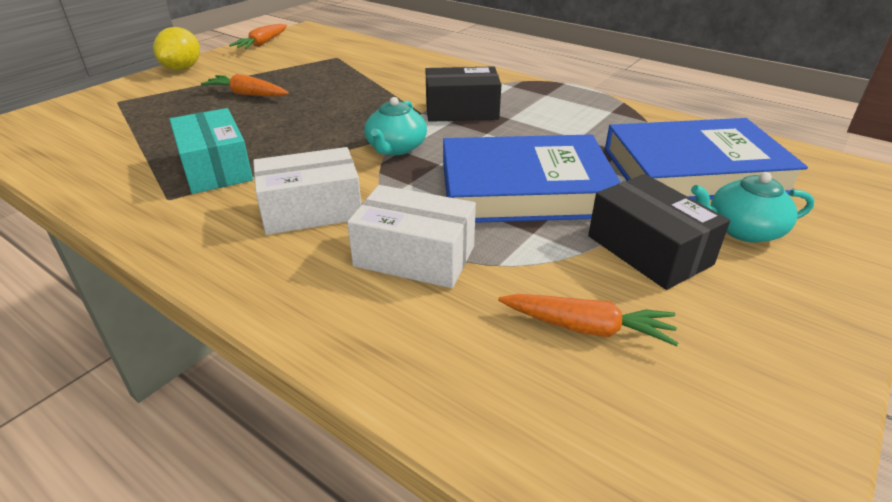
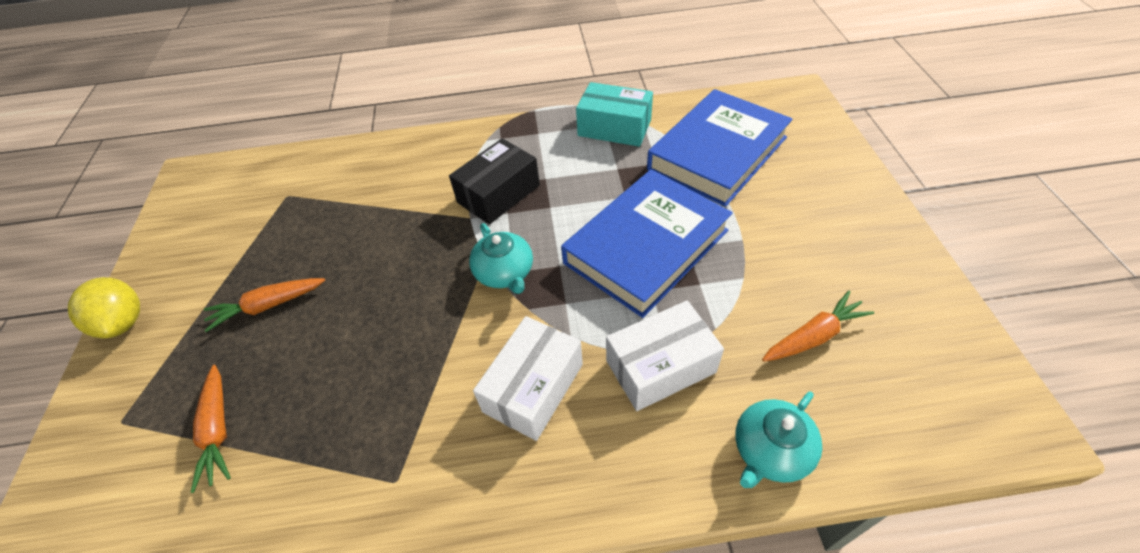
camera: 40 degrees left, 15 degrees up
turquoise box [169,108,253,194] -> turquoise box moved to [576,82,653,147]
orange carrot [229,24,287,49] -> orange carrot moved to [191,365,231,493]
black box [588,174,730,290] -> none
turquoise teapot [691,172,814,243] -> turquoise teapot moved to [735,392,822,488]

